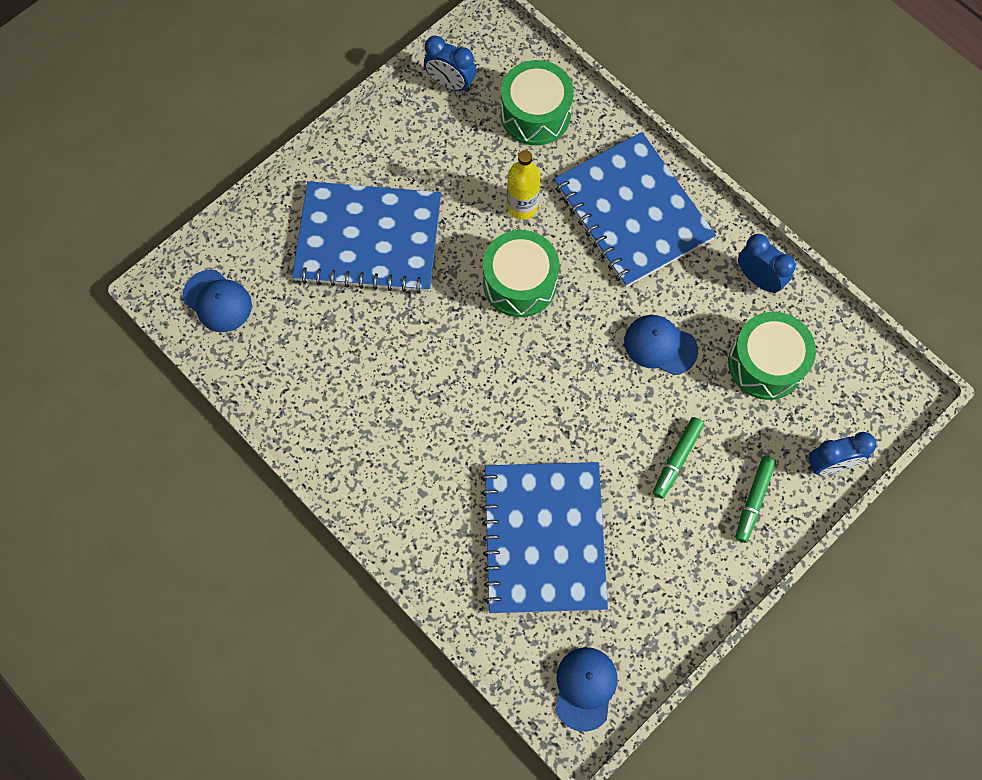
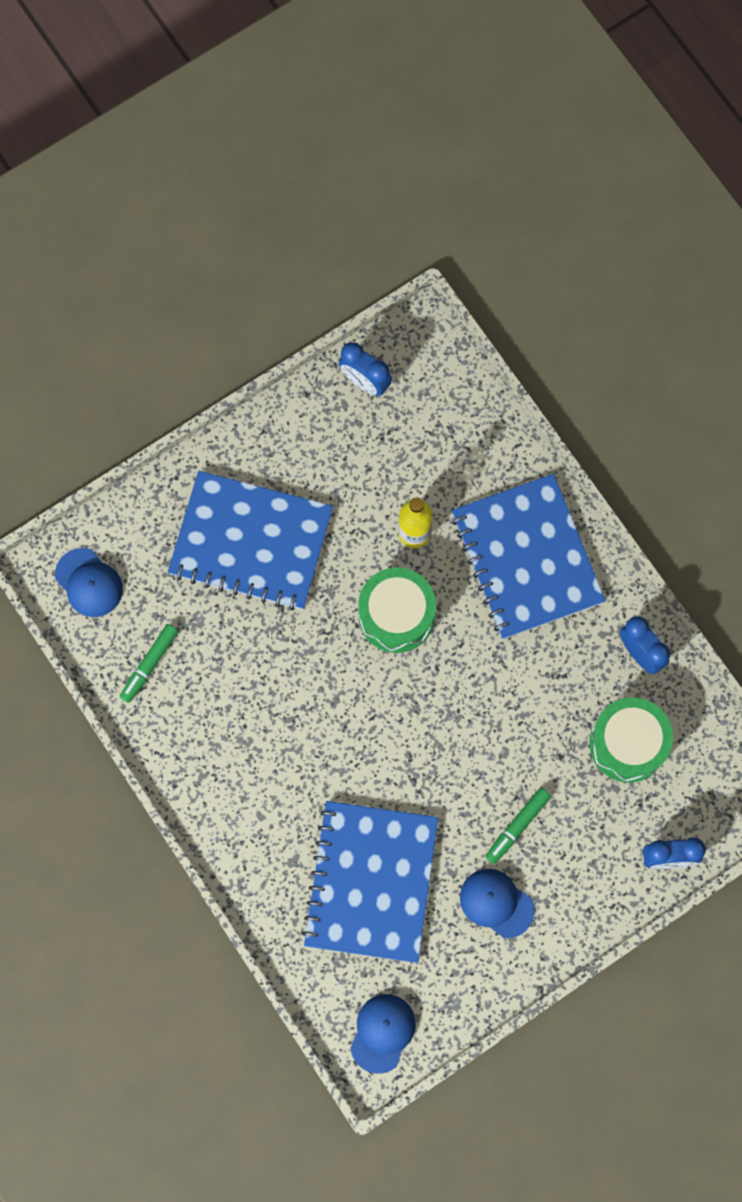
camera: 10 degrees right, 5 degrees up
green drum [501,60,574,146] -> none
blue cap [624,315,698,375] -> blue cap moved to [460,869,535,938]
green marker [735,456,776,543] -> green marker moved to [120,624,178,703]

